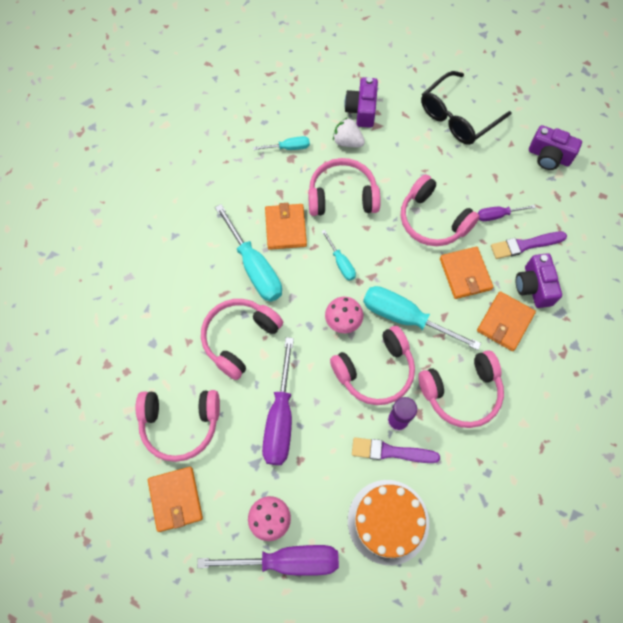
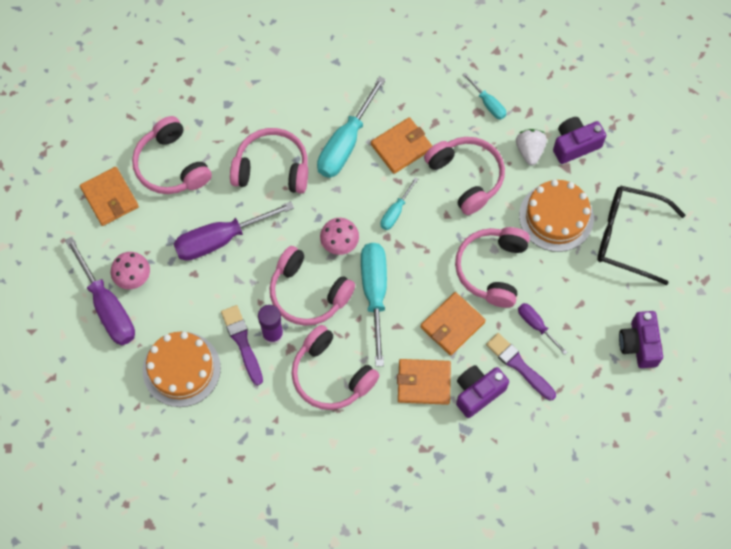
camera: 60 degrees right, 0 degrees up
orange wallet [148,467,203,532] -> orange wallet turned 75 degrees counterclockwise [80,167,139,226]
none -> orange cake [519,179,594,252]

